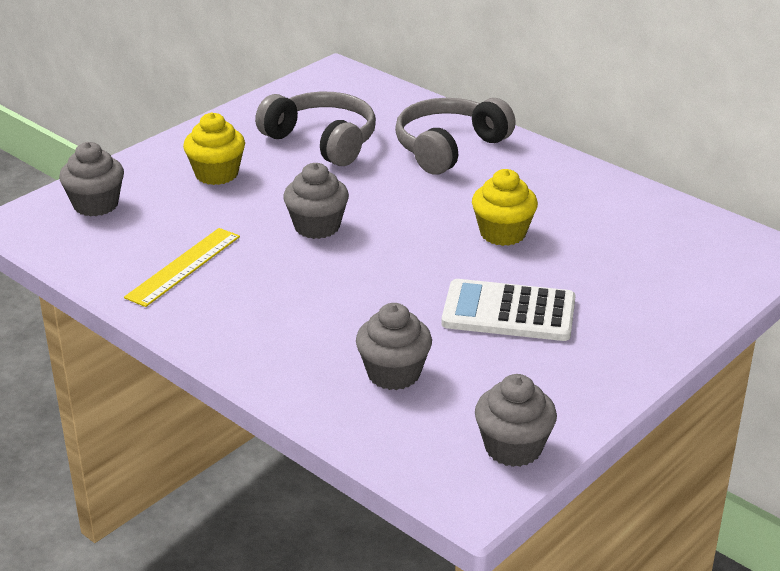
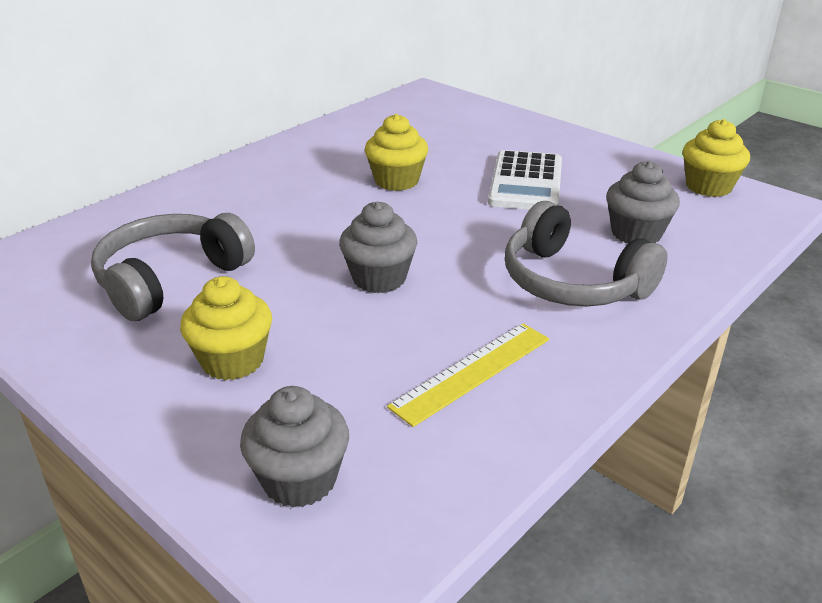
camera: 90 degrees left, 0 degrees up
yellow ruler [124,228,240,307] -> yellow ruler turned 75 degrees counterclockwise [387,324,549,427]
grey headphones [395,98,516,175] -> grey headphones moved to [505,201,668,306]
grey cupcake [475,374,557,467] -> yellow cupcake [683,119,750,197]

